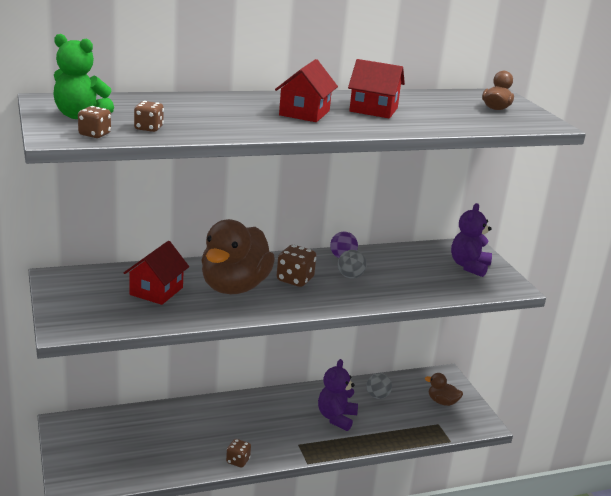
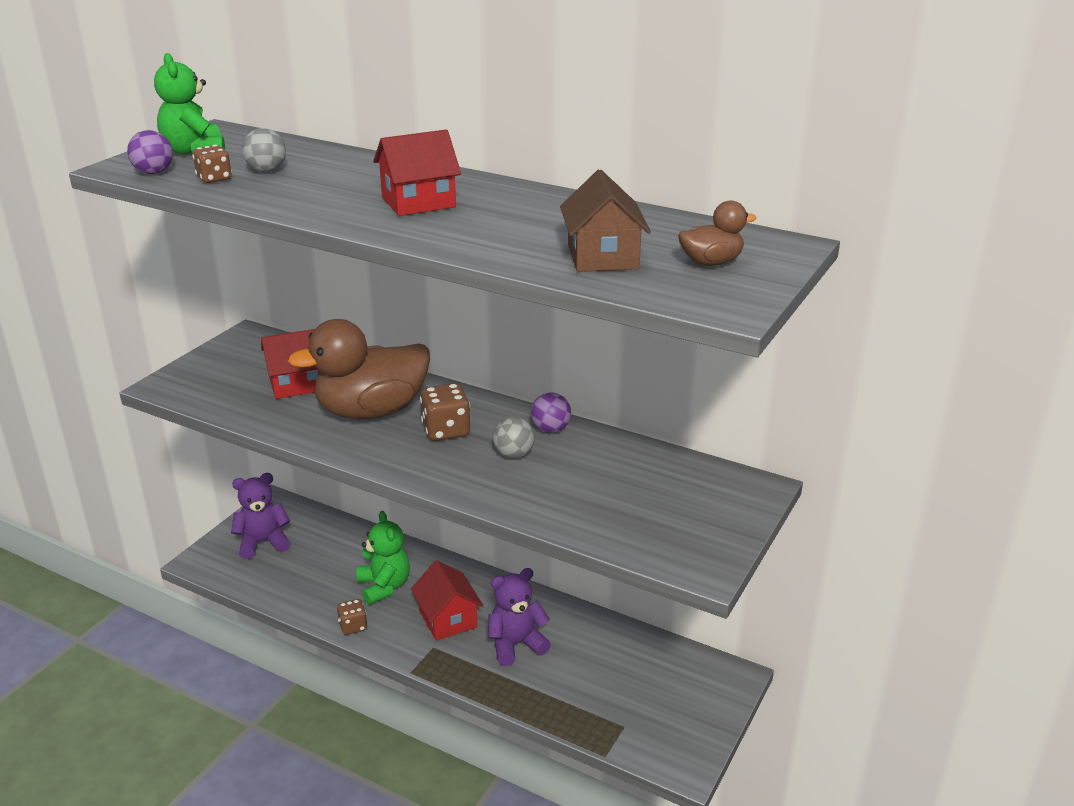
camera: 50 degrees right, 5 degrees up
brown dice [78,106,111,138] -> purple ball [127,130,173,174]
red house [348,59,405,118] -> red house moved to [411,560,483,641]
grey ball [367,373,392,399] -> grey ball moved to [242,128,286,172]
brown duck [425,373,463,406] -> none
purple teddy bear [451,203,492,277] -> purple teddy bear moved to [231,473,290,559]
none -> green teddy bear [356,511,410,605]
none -> brown house [560,169,651,272]

